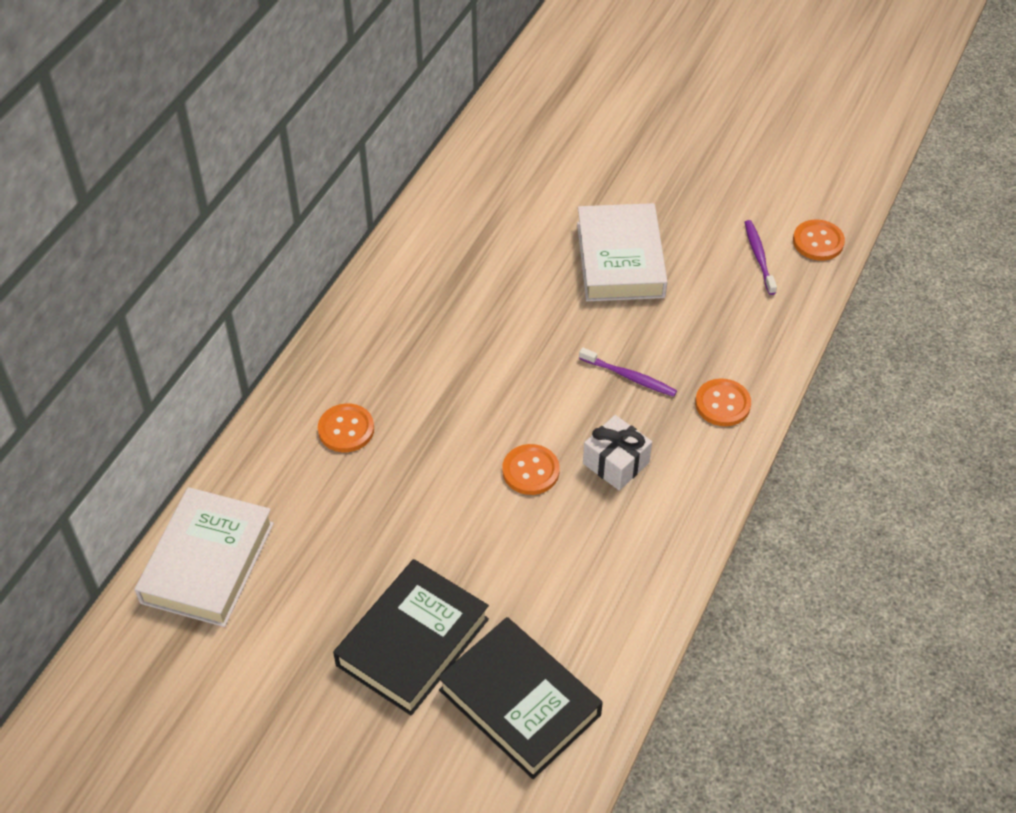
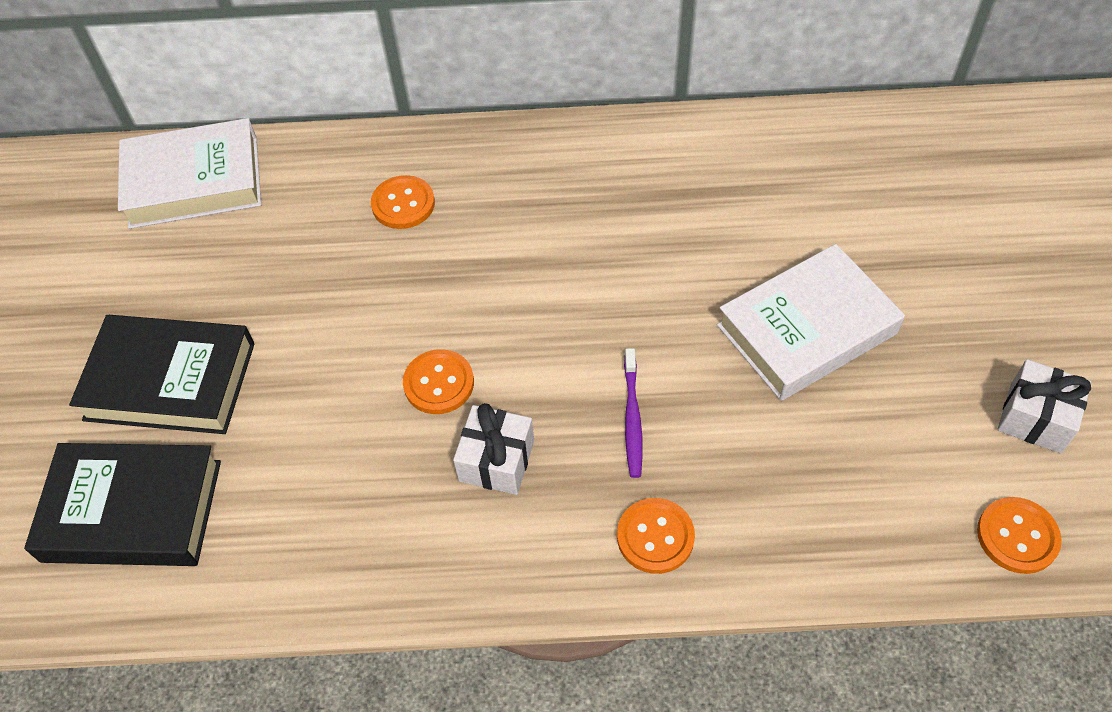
camera: 65 degrees right, 5 degrees up
black book [438,617,603,779] -> black book turned 75 degrees clockwise [24,443,221,566]
purple toothbrush [745,220,777,295] -> none
none -> white gift [998,359,1091,453]

